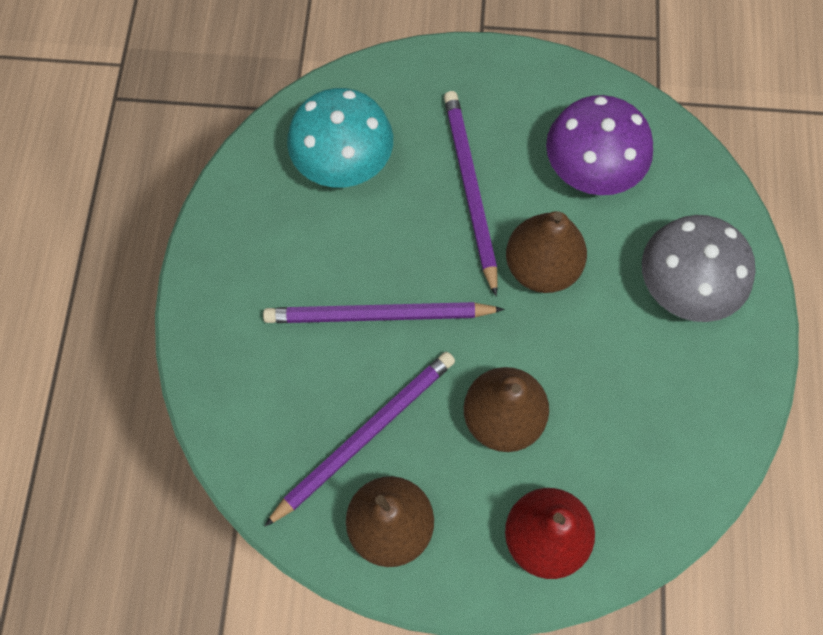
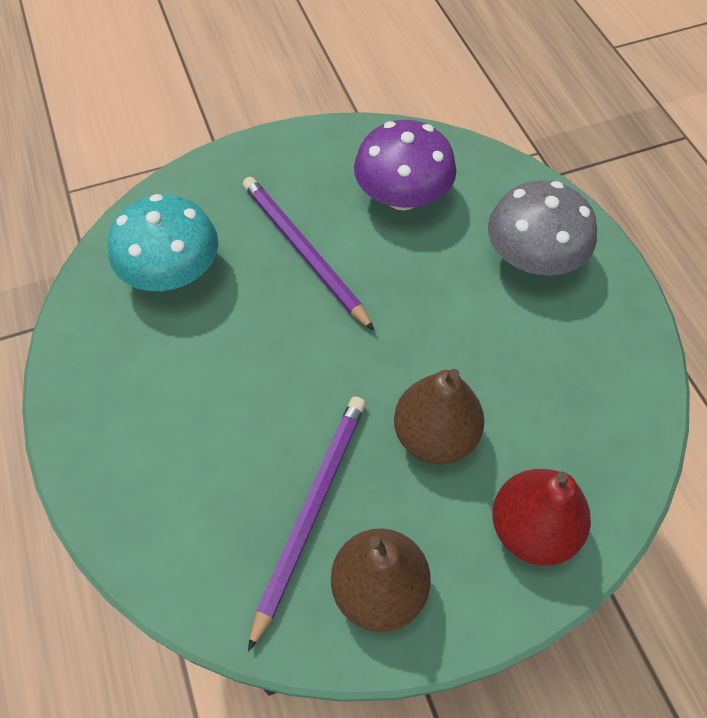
camera: 25 degrees left, 10 degrees down
purple pencil [263,302,504,323] -> none
brown pear [506,211,587,293] -> none

